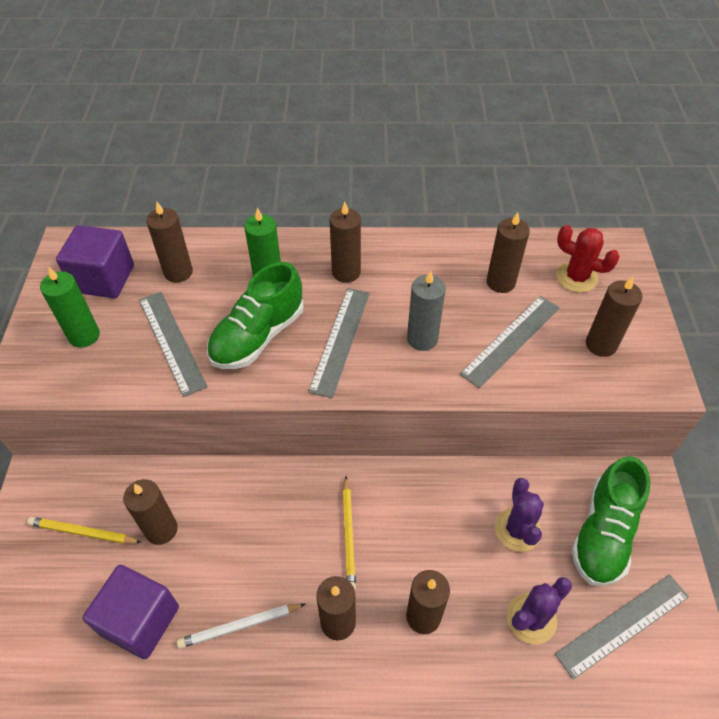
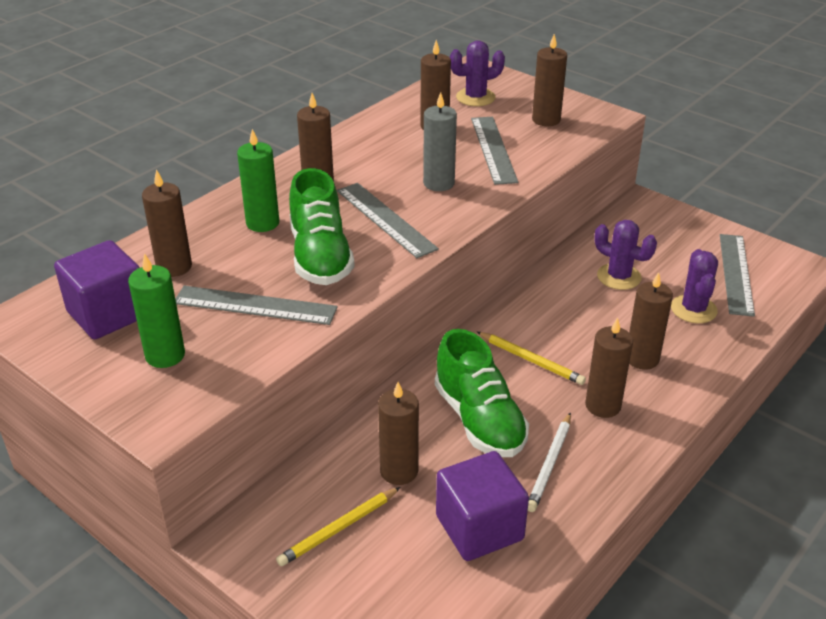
camera: 50 degrees left, 15 degrees down
red cactus [556,225,620,293] -> purple cactus [450,41,505,106]
green shoe [571,456,651,586] -> green shoe moved to [435,329,529,457]

